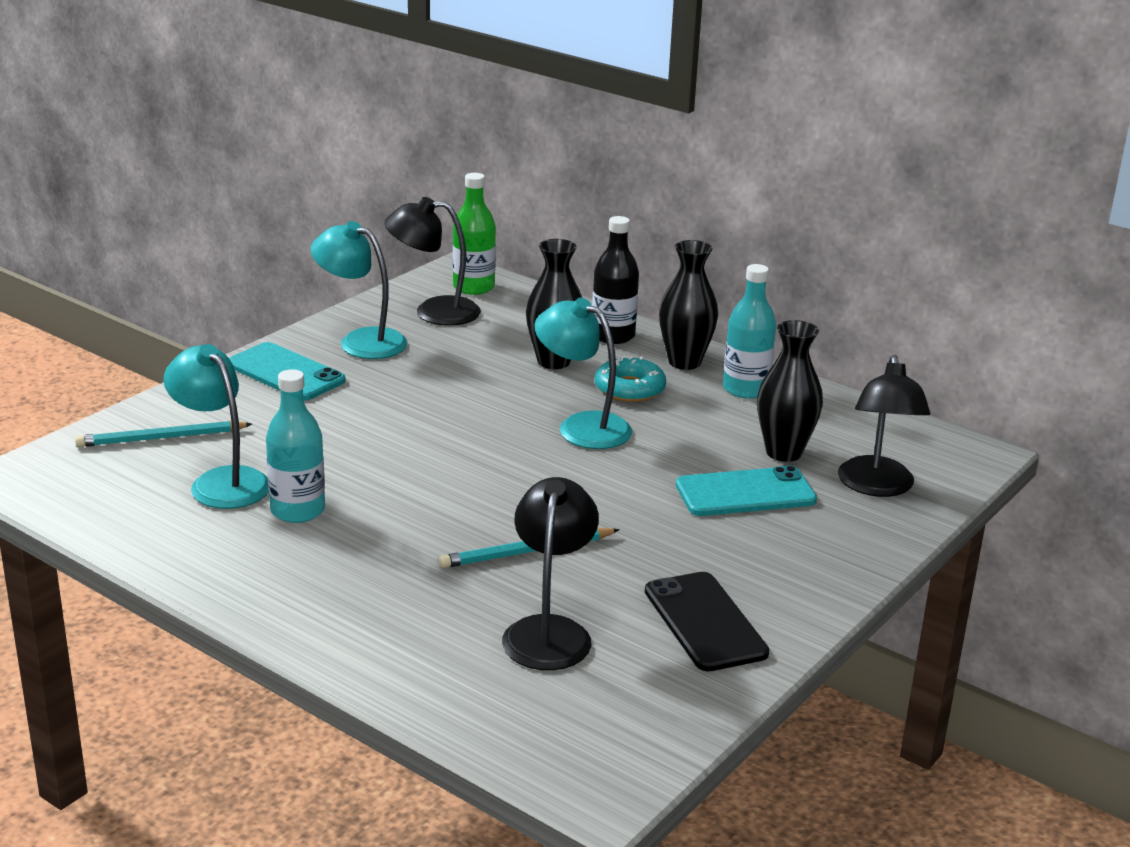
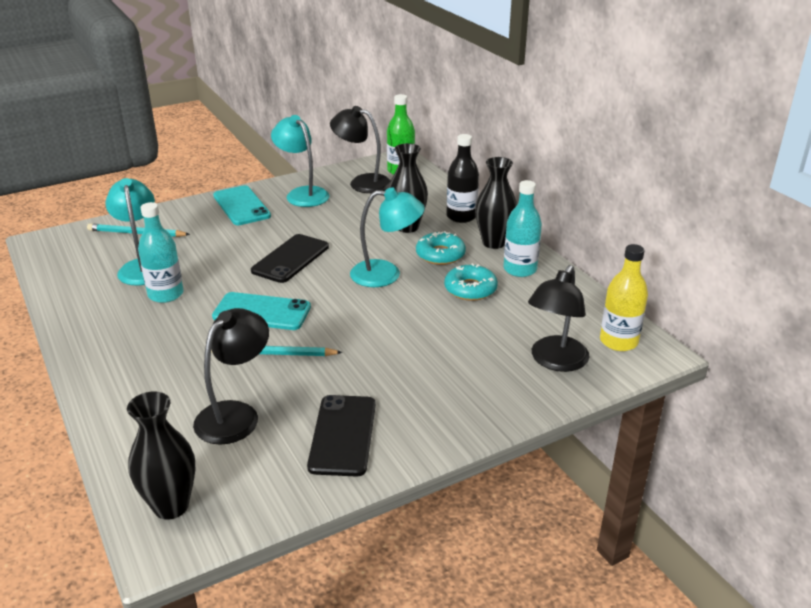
camera: 25 degrees right, 5 degrees up
turquoise lamp [534,298,632,449] -> turquoise lamp turned 120 degrees clockwise [350,187,425,287]
turquoise phone [676,466,817,516] -> turquoise phone moved to [212,292,311,330]
black vase [757,320,823,462] -> black vase moved to [127,391,195,520]
none -> black phone [251,234,329,283]
none -> turquoise donut [444,263,498,301]
none -> yellow bottle [600,244,648,351]

